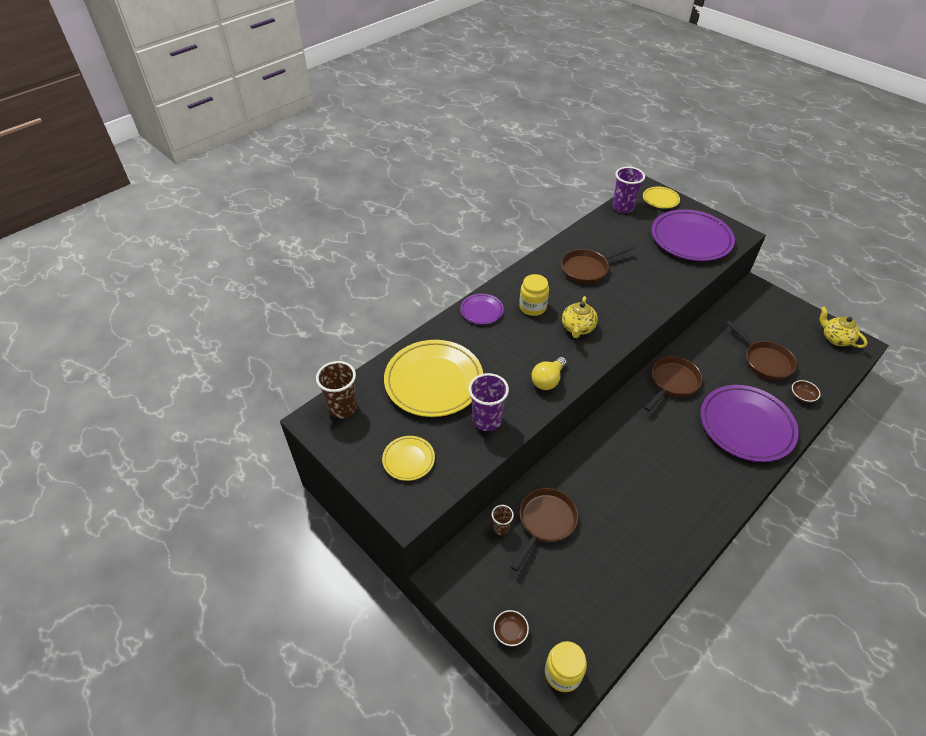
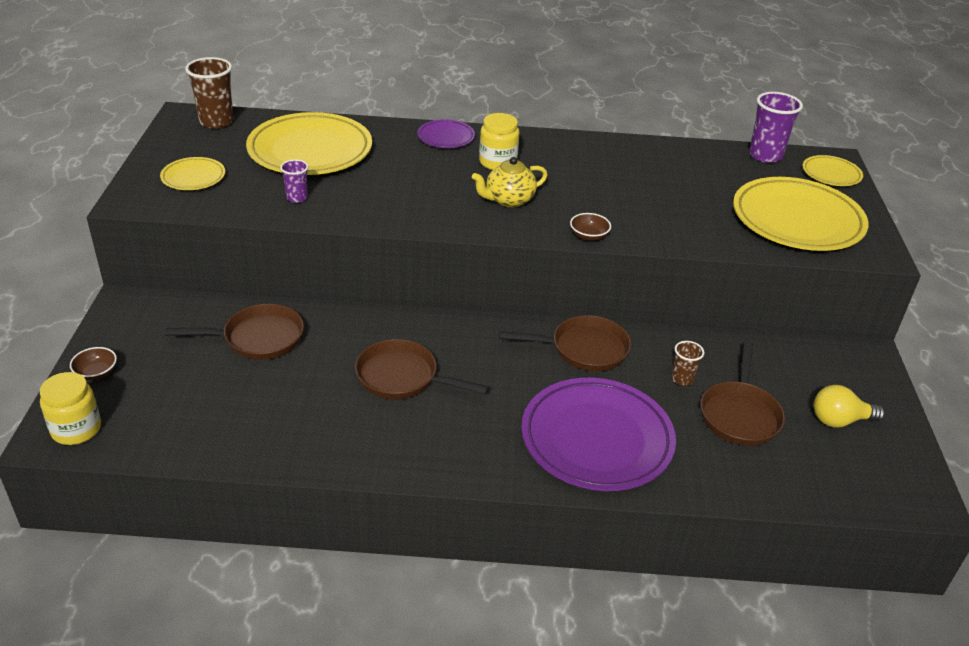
camera: 45 degrees right, 10 degrees down
purple cup [468,373,509,431] -> purple cup [280,159,308,203], size x0.55
brown cup [492,505,514,535] -> brown cup moved to [672,341,704,386]
yellow light bulb [531,357,567,390] -> yellow light bulb moved to [814,385,885,428]
brown pan [561,245,635,284] -> brown pan moved to [355,339,489,399]
purple plate [651,209,735,261] -> yellow plate [733,177,869,251]
brown bowl [792,380,820,403] -> brown bowl moved to [570,213,611,241]
yellow teapot [820,307,868,348] -> none

